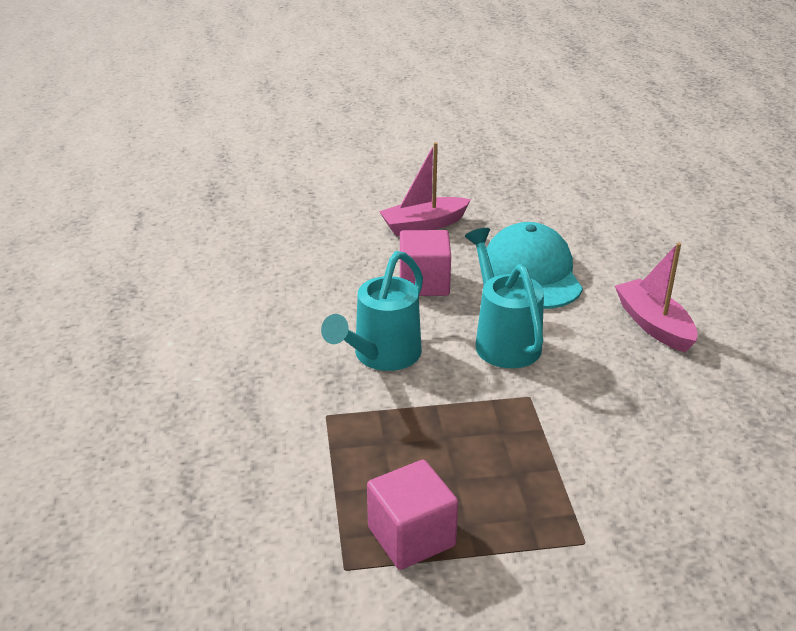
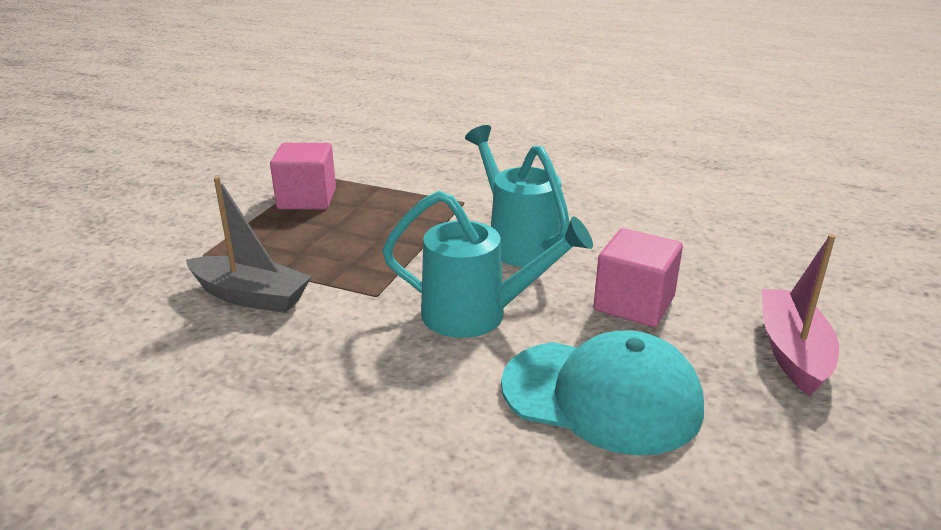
camera: 120 degrees right, 5 degrees down
pink boat [615,242,698,352] -> none
none -> grey boat [186,177,312,313]

